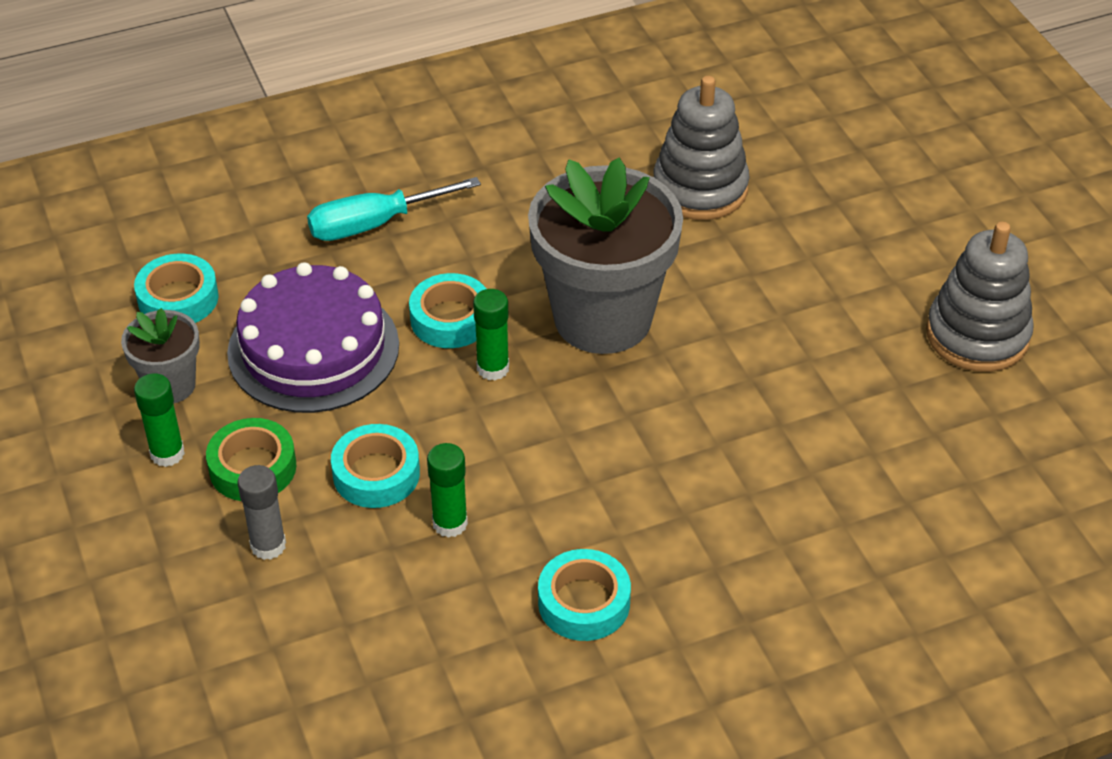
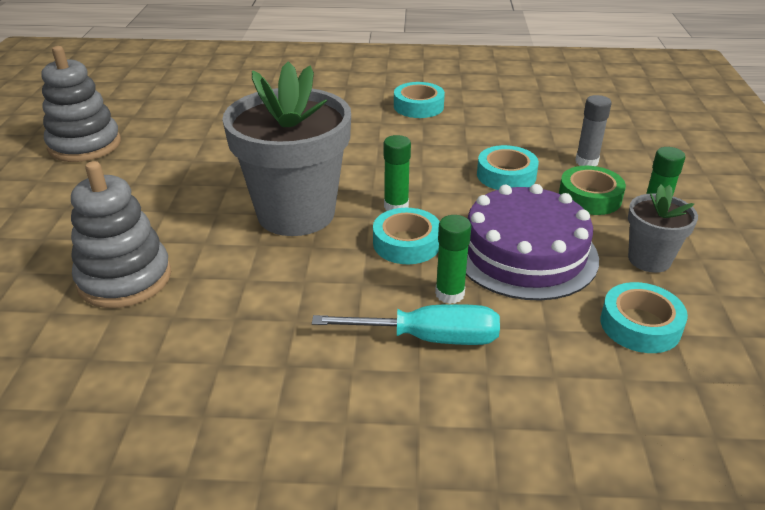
camera: 155 degrees left, 10 degrees down
green glue stick [427,443,468,538] -> green glue stick moved to [435,215,471,304]

